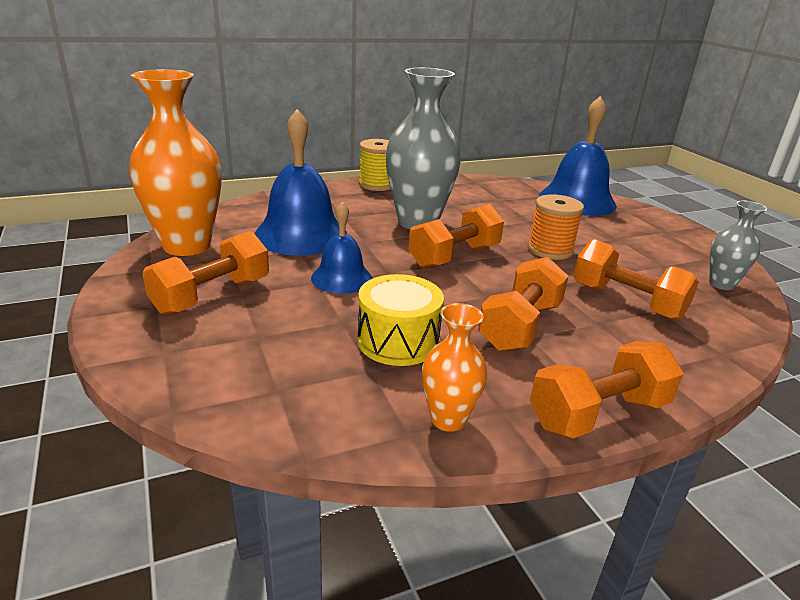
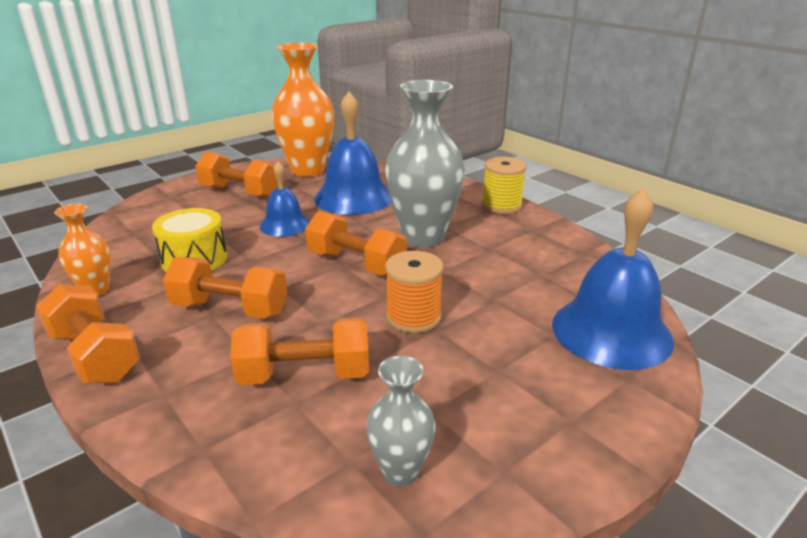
camera: 75 degrees right, 0 degrees up
orange dumbbell [573,239,699,321] -> orange dumbbell turned 60 degrees clockwise [230,318,369,385]

